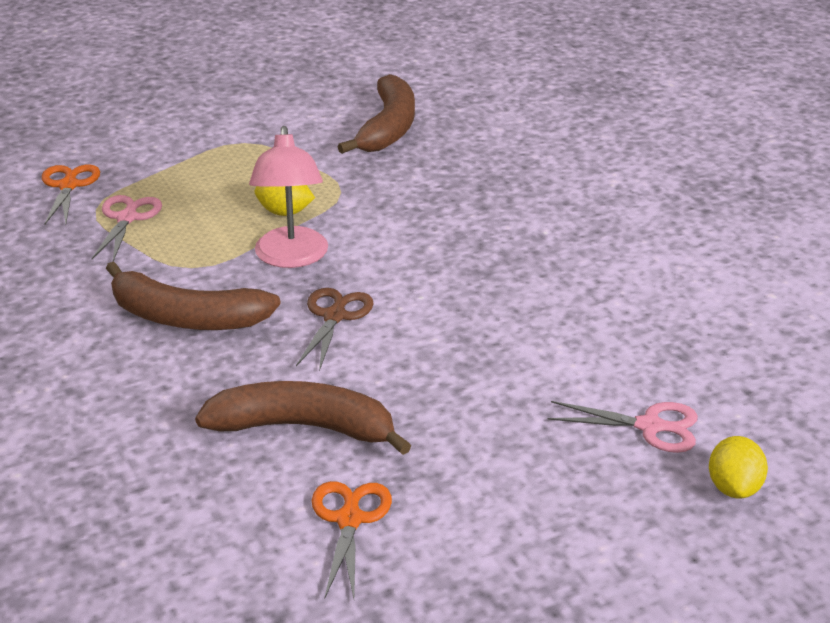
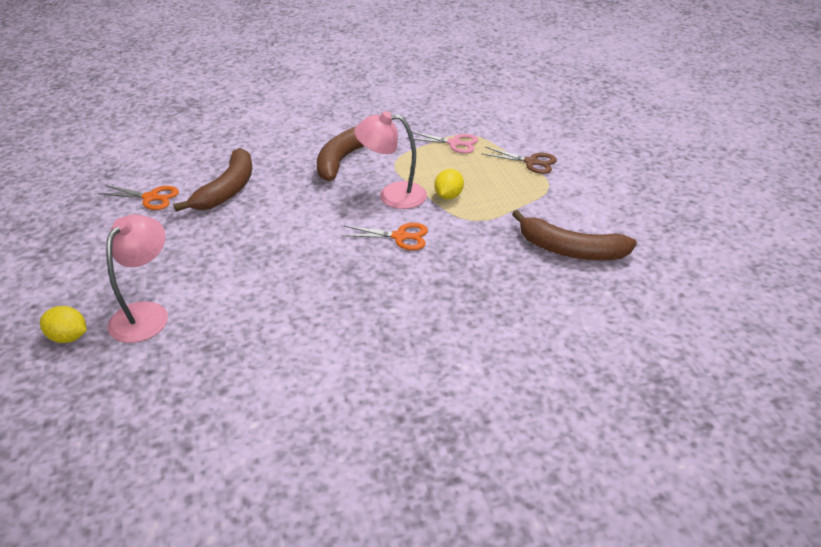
camera: 100 degrees right, 5 degrees up
orange scissors [42,164,100,225] -> orange scissors moved to [341,223,428,250]
brown scissors [296,288,374,371] -> brown scissors moved to [481,147,557,174]
pink scissors [547,401,698,453] -> pink lamp [106,214,168,343]

